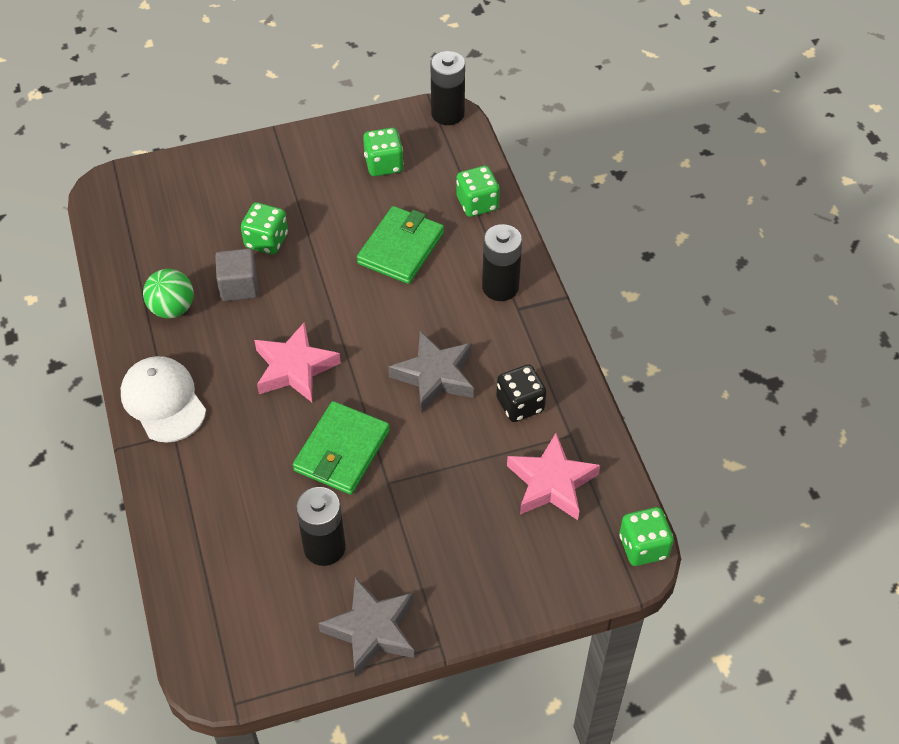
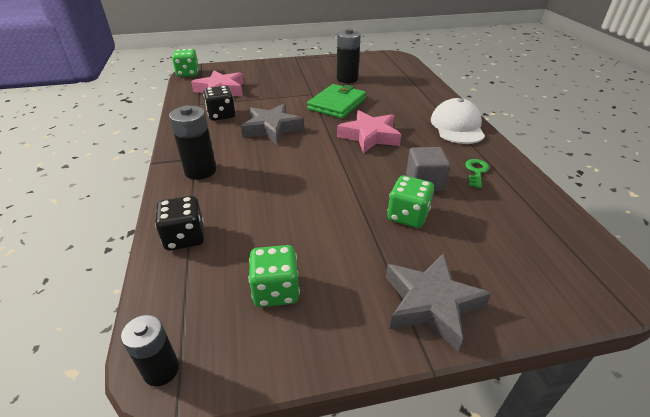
camera: 175 degrees left, 15 degrees down
white cap [121,356,206,443] -> white cap turned 150 degrees counterclockwise [431,98,485,144]
green ball [143,269,194,319] -> green key [465,159,489,188]
grey star [318,577,415,678] -> grey star moved to [386,253,491,351]
green wallet [357,206,444,284] -> none
black battery [431,51,465,125] -> black battery [121,315,179,387], size x0.66
green dice [456,166,500,217] -> black dice [155,196,204,251]

